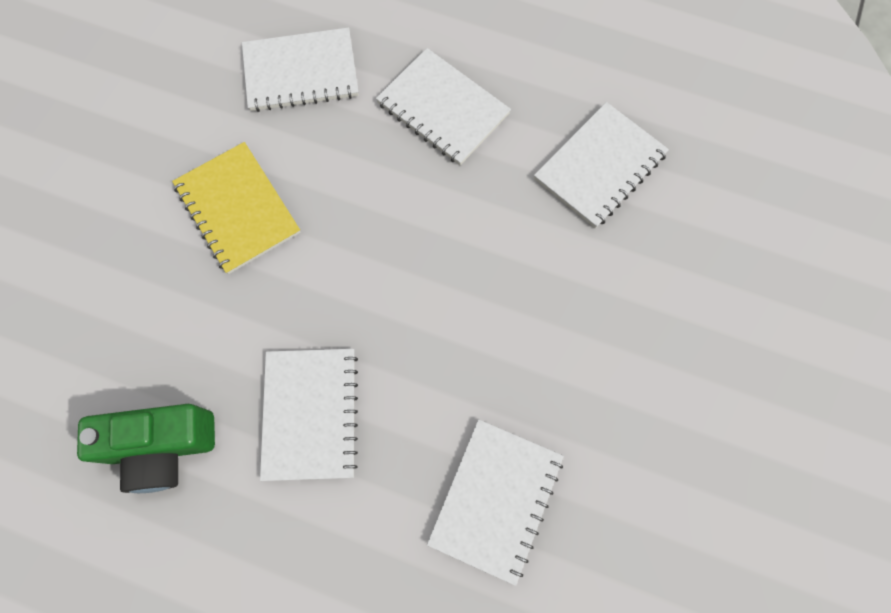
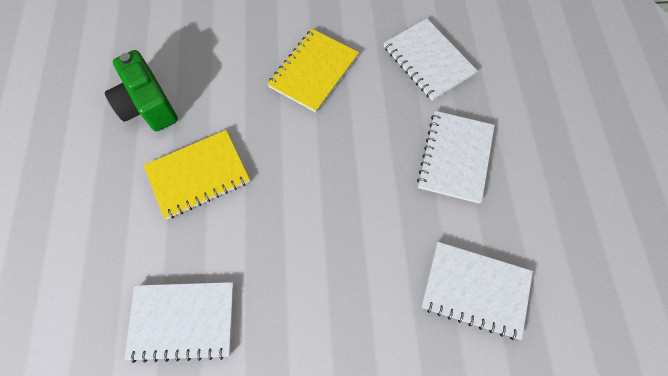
camera: 65 degrees right, 5 degrees down
white notebook [260,349,358,481] -> yellow notebook [144,130,250,220]

